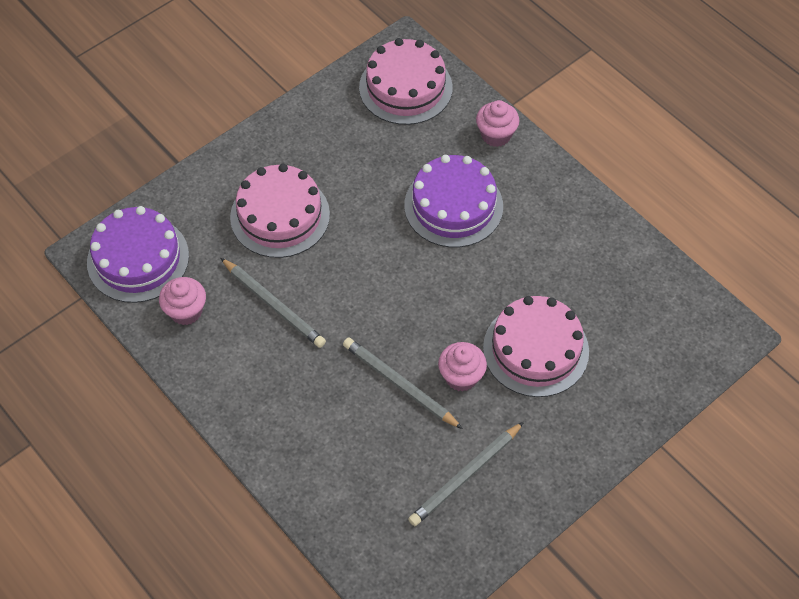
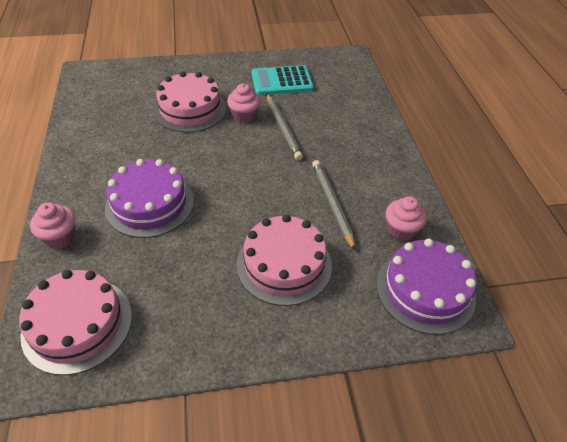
camera: 150 degrees left, 10 degrees down
grey pencil [408,422,524,526] -> turquoise calculator [252,65,314,95]

